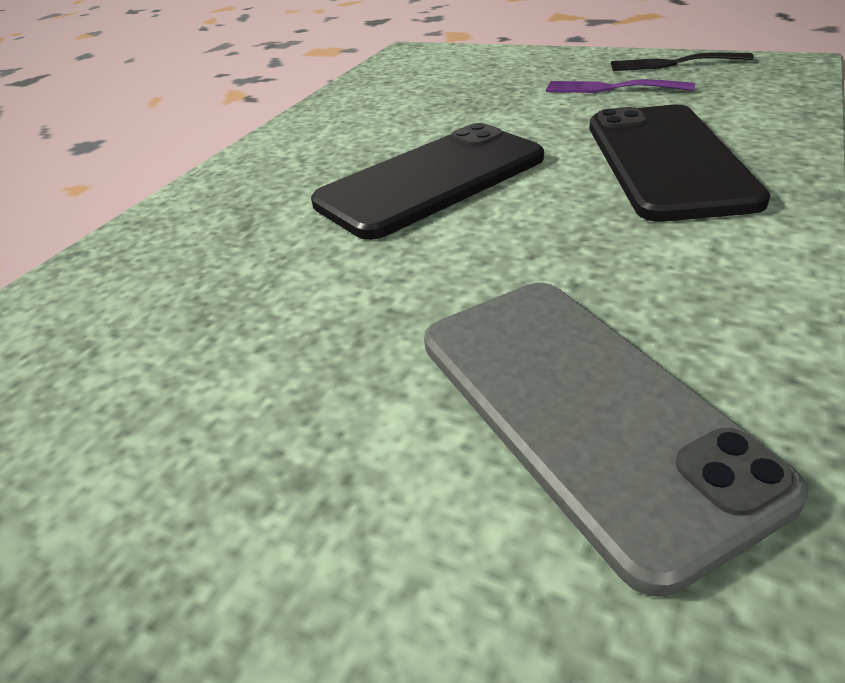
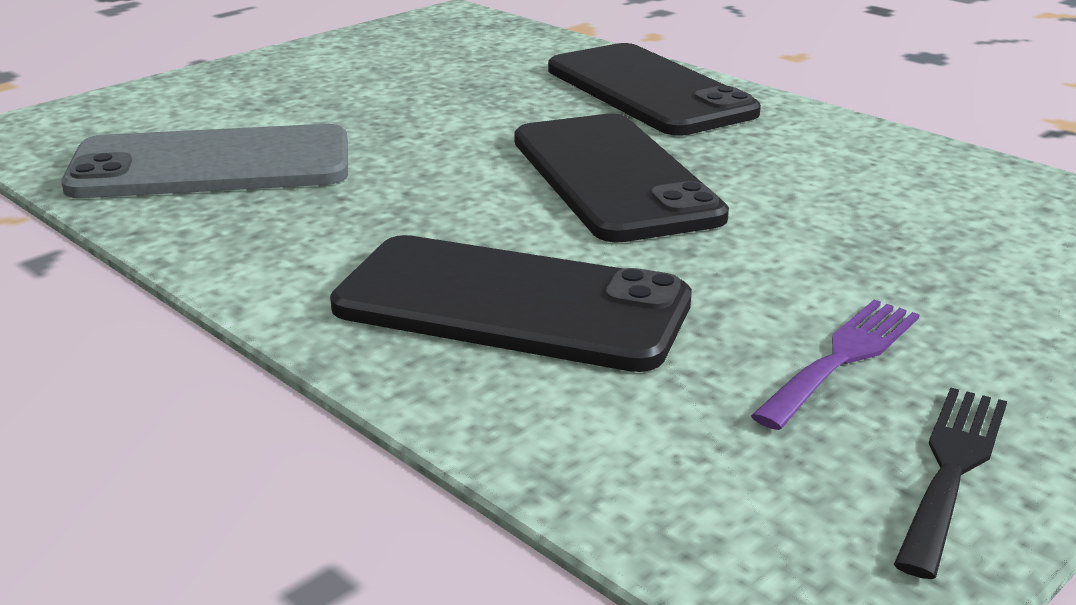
camera: 105 degrees right, 10 degrees down
none -> black phone [548,43,761,135]

